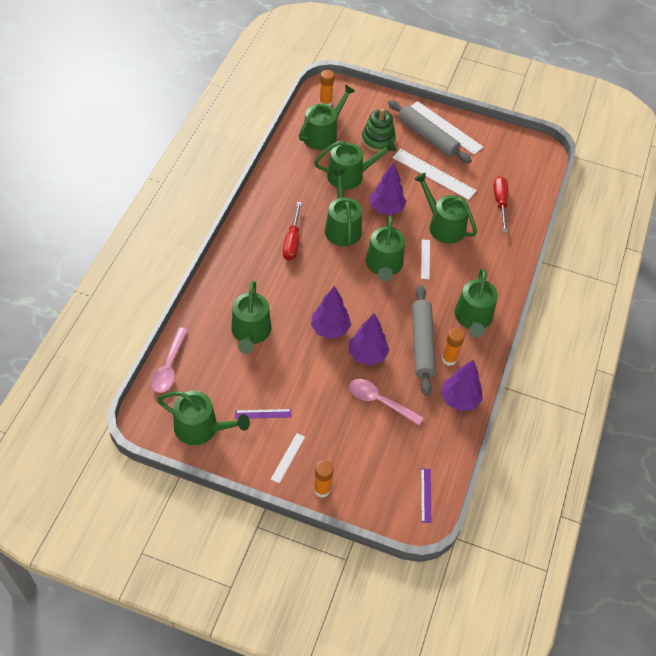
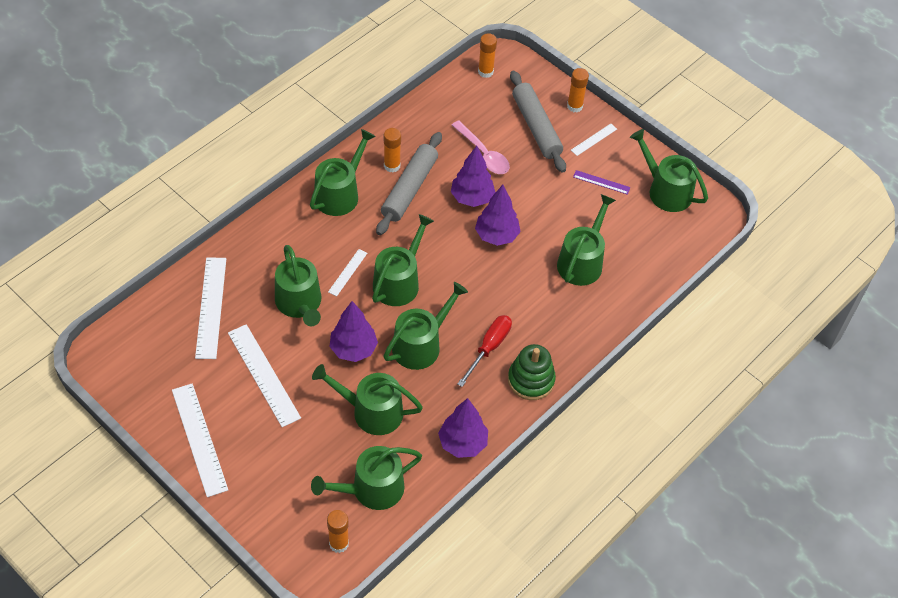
camera: 155 degrees left, 0 degrees up
pink spoon [151,327,188,393] -> none
green watering can [325,169,362,246] -> green watering can turned 150 degrees counterclockwise [383,282,468,370]
green stacking toy [362,108,396,152] -> green stacking toy moved to [508,344,556,400]
grey rolling pin [388,100,472,163] -> grey rolling pin moved to [510,71,566,173]
purple ruler [421,468,431,523] -> orange glue stick [478,33,497,78]
purple tree [441,360,483,411] -> purple tree moved to [438,398,488,458]
red screwdriver [493,176,508,233] -> white ruler [195,257,226,359]

